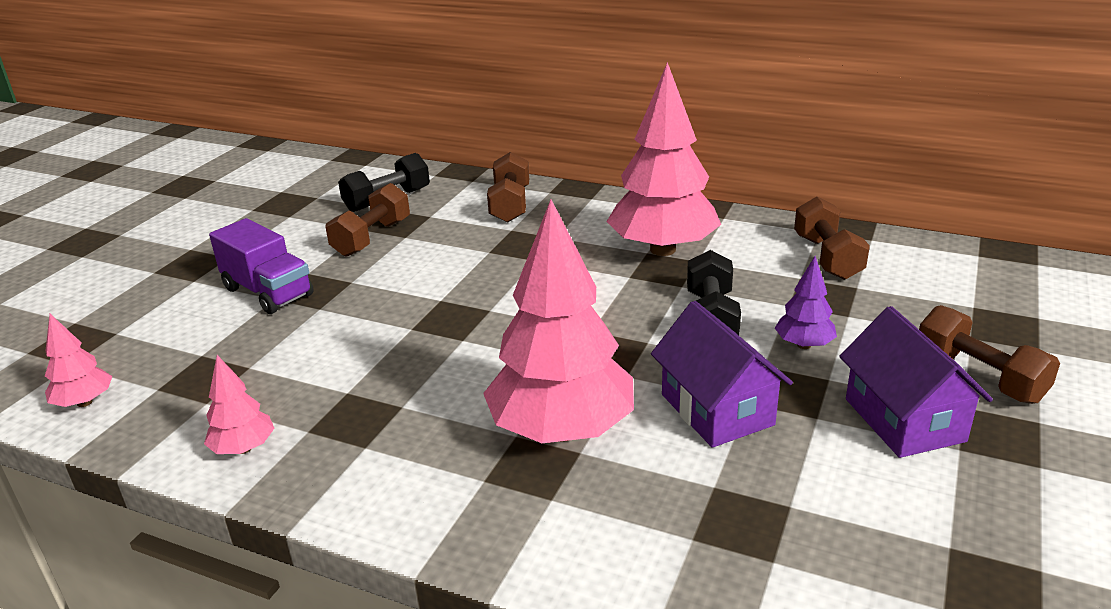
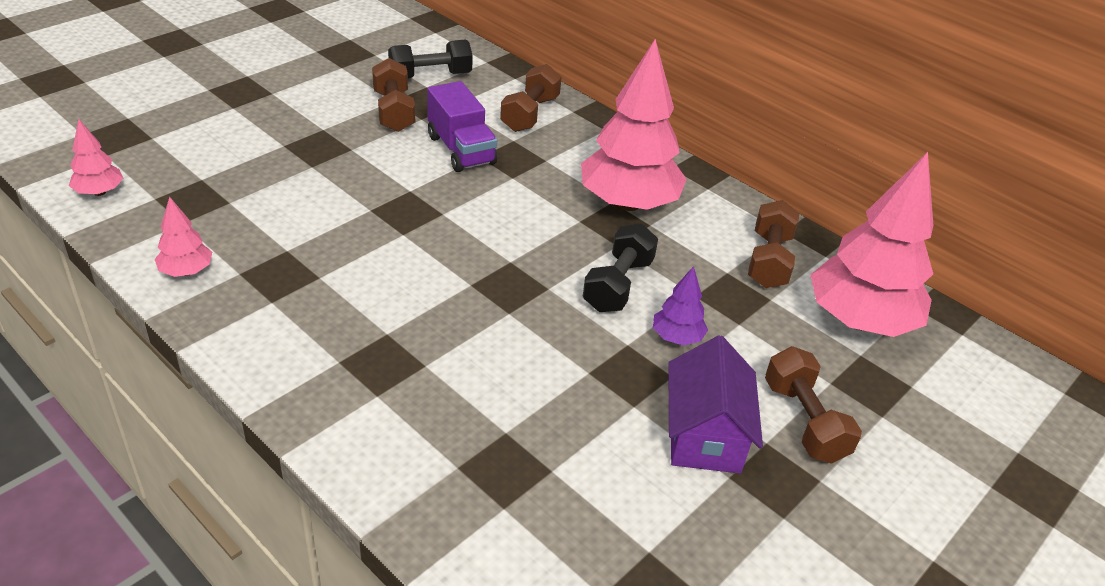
camera: 15 degrees right, 10 degrees up
purple truck [209,218,314,314] -> purple truck moved to [427,81,497,172]
brown dumbbell [326,183,410,257] -> brown dumbbell turned 60 degrees counterclockwise [372,58,415,132]
pink tree [483,199,634,443] -> pink tree moved to [810,152,933,337]
purple house [651,301,793,448] -> none

